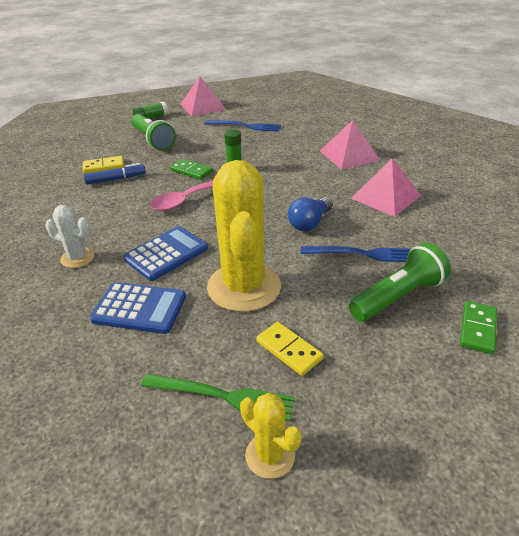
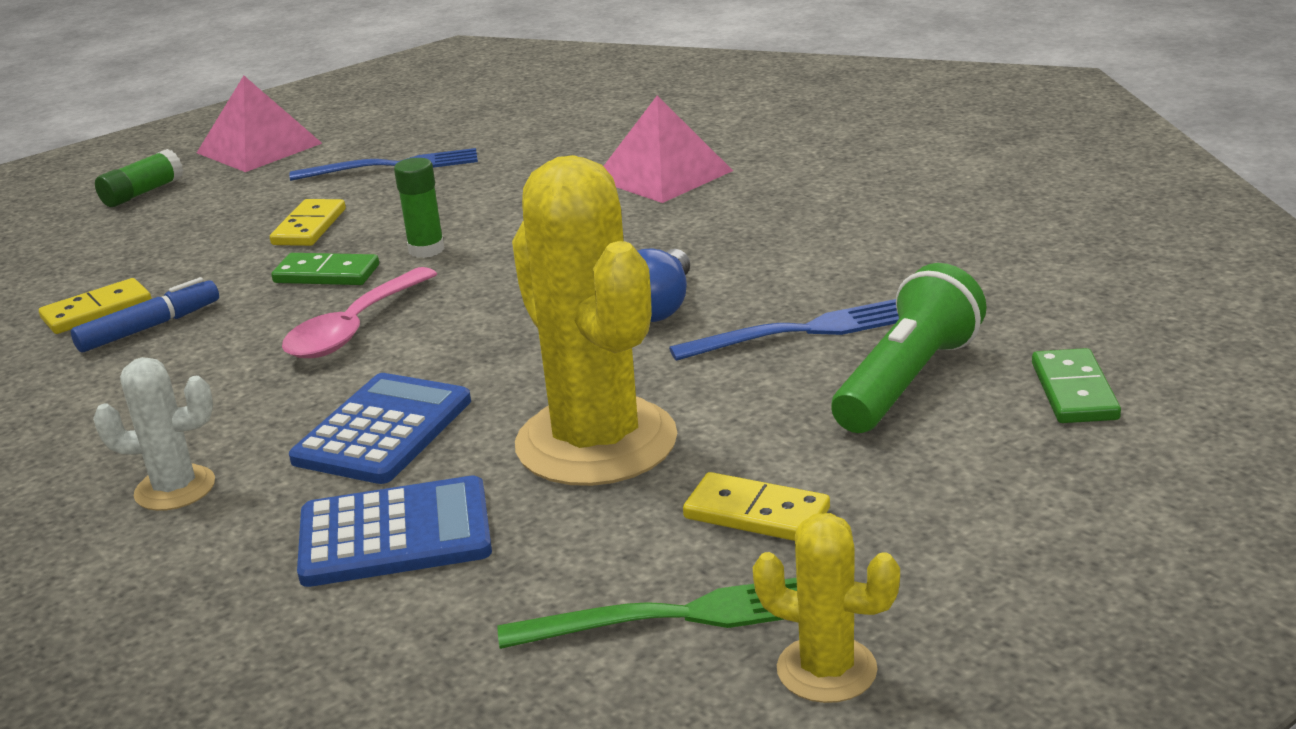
camera: 20 degrees left, 10 degrees down
green flashlight [131,114,176,151] -> none
pink pyramid [351,159,421,217] -> none
none -> yellow domino [270,199,346,246]

